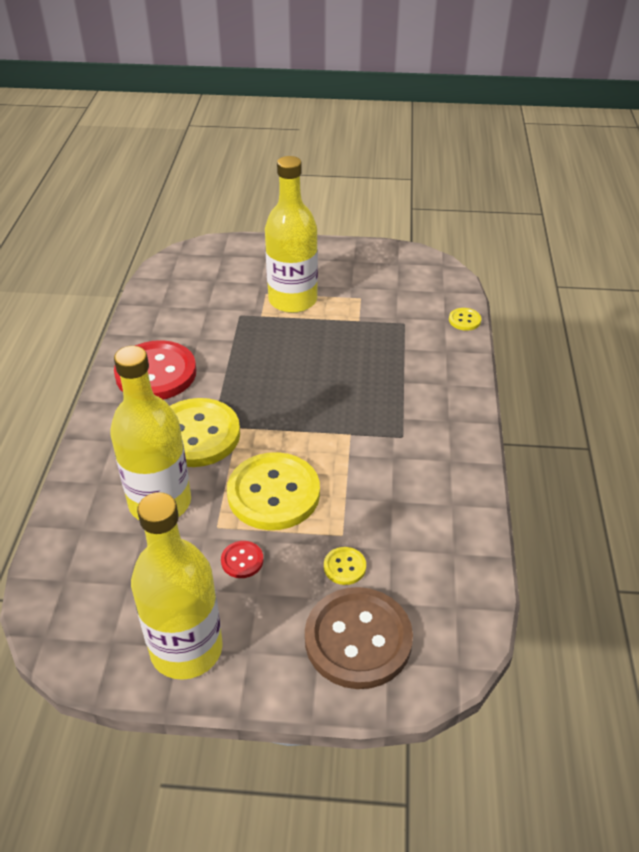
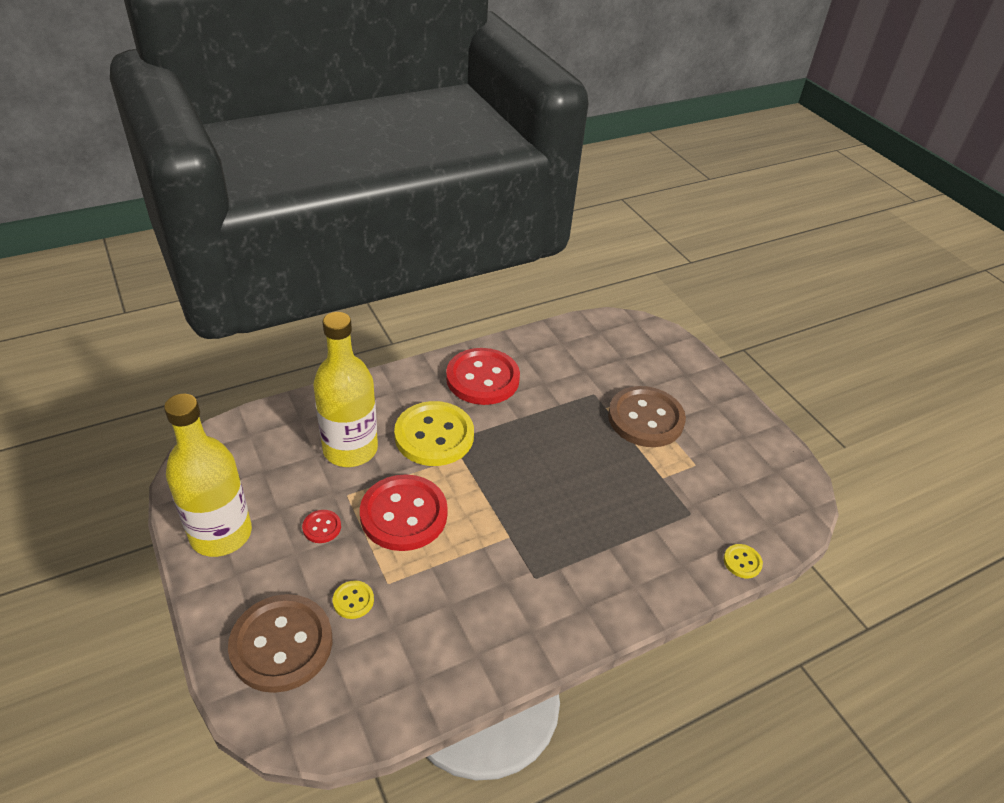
camera: 55 degrees right, 0 degrees up
yellow button [227,452,320,530] -> red button [360,474,448,551]
yellow bottle [265,156,318,313] -> brown button [608,386,686,447]

